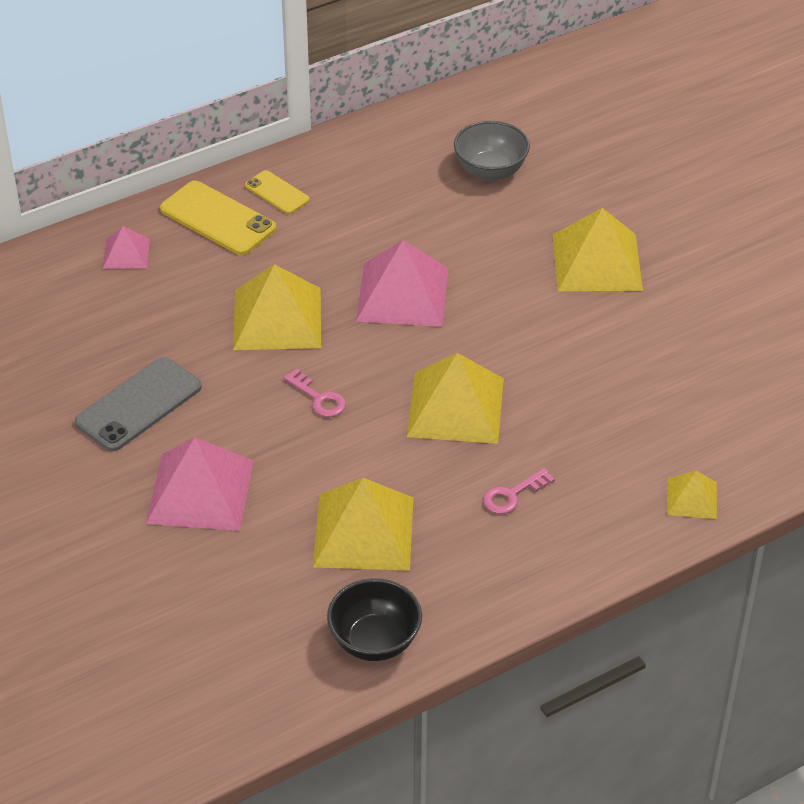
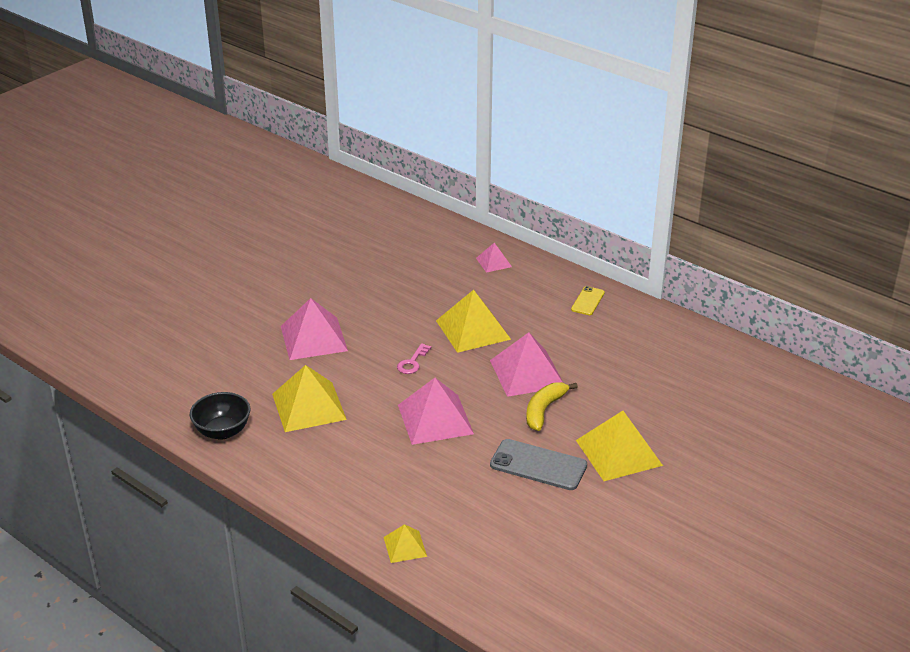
camera: 70 degrees right, 10 degrees down
grey phone [75,357,202,451] -> grey phone moved to [490,439,587,490]
yellow phone [160,181,276,255] -> none
yellow pyramid [407,353,504,444] -> pink pyramid [398,378,474,445]
grey bowl [454,121,530,181] -> none
pink key [483,468,555,514] -> none
none -> yellow banana [526,382,578,431]

